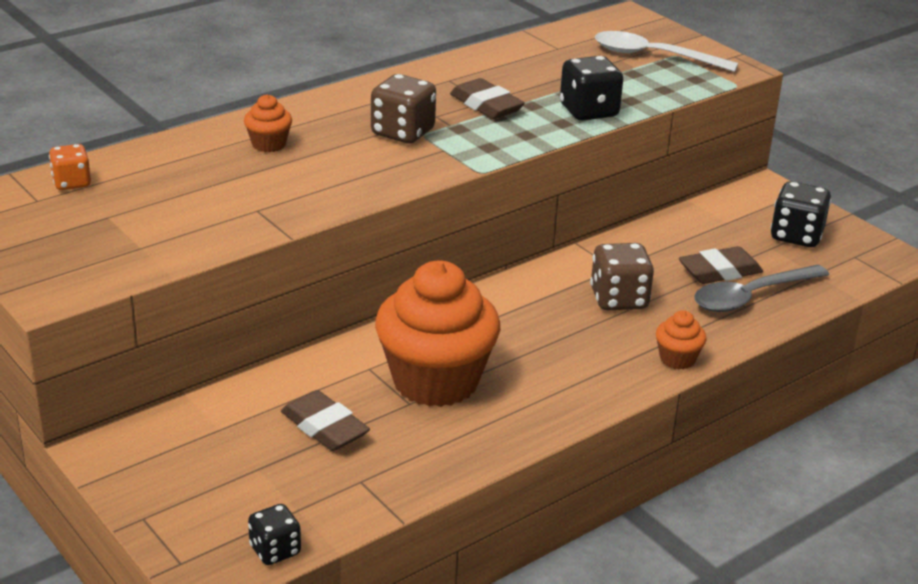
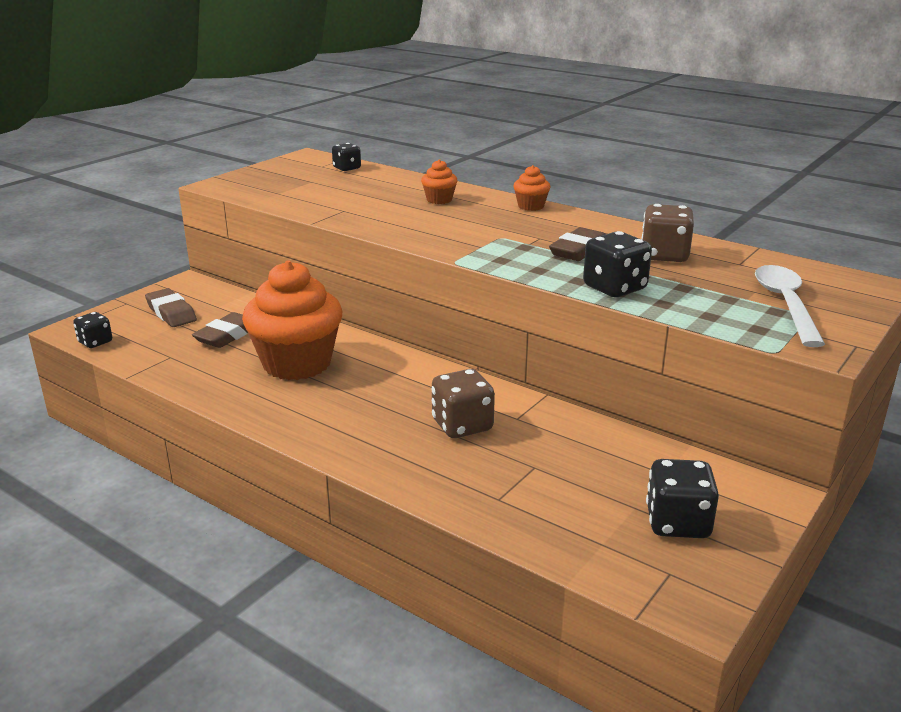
camera: 75 degrees right, 5 degrees down
orange dice [49,144,91,190] -> black dice [332,143,361,171]
brown dice [371,74,436,143] -> brown dice moved to [641,204,694,262]
orange cupcake [656,310,707,370] -> orange cupcake moved to [513,165,551,211]
brown eraser [679,246,763,284] -> brown eraser moved to [145,288,197,327]
grey spoon [694,265,829,312] -> none

